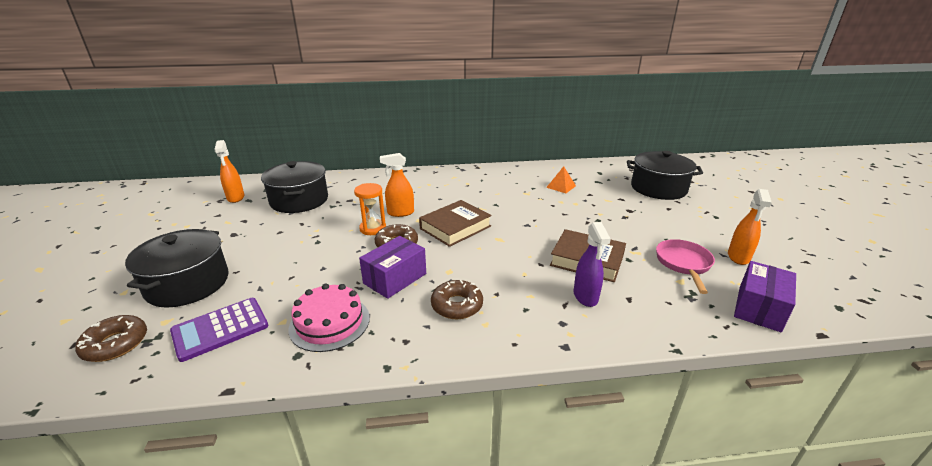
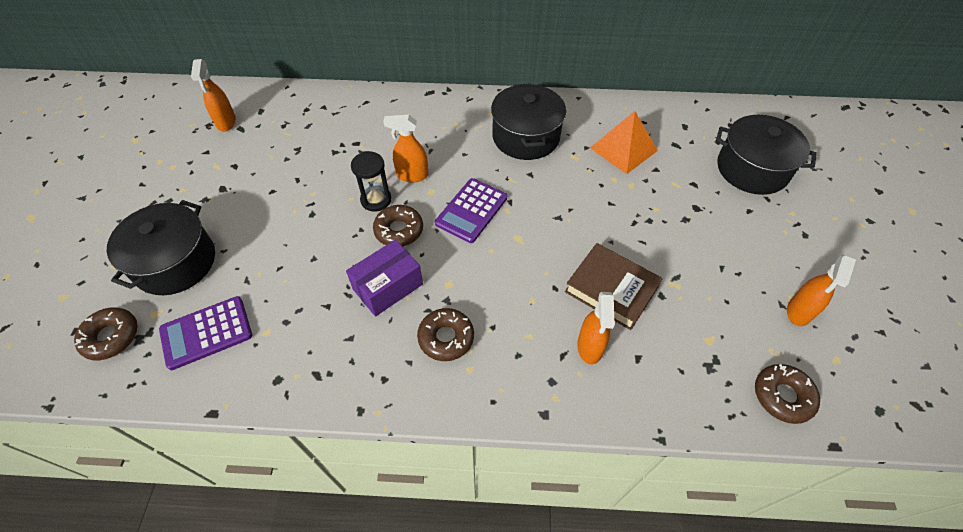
camera: 10 degrees right, 25 degrees up
black pot [261,161,328,213] -> black pot moved to [491,83,566,160]
pink cake [289,283,370,352] -> none
orange hourglass [354,183,386,235] -> black hourglass [351,152,391,212]
brown book [419,200,492,247] -> purple calculator [435,178,507,243]
orange pyramid [546,166,576,193] -> orange pyramid [590,111,658,174], size x1.69
purple spray bottle [574,222,611,307] -> orange spray bottle [577,292,615,365]
pink pan [656,239,715,294] -> none
purple box [734,261,796,332] -> brown donut [755,364,820,424]

